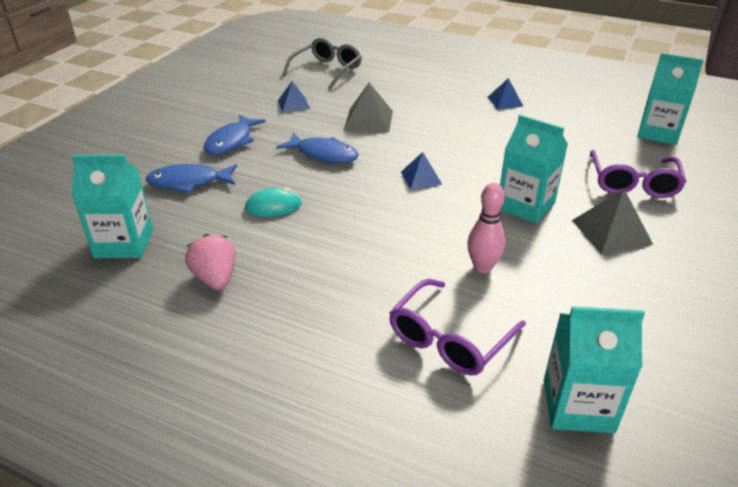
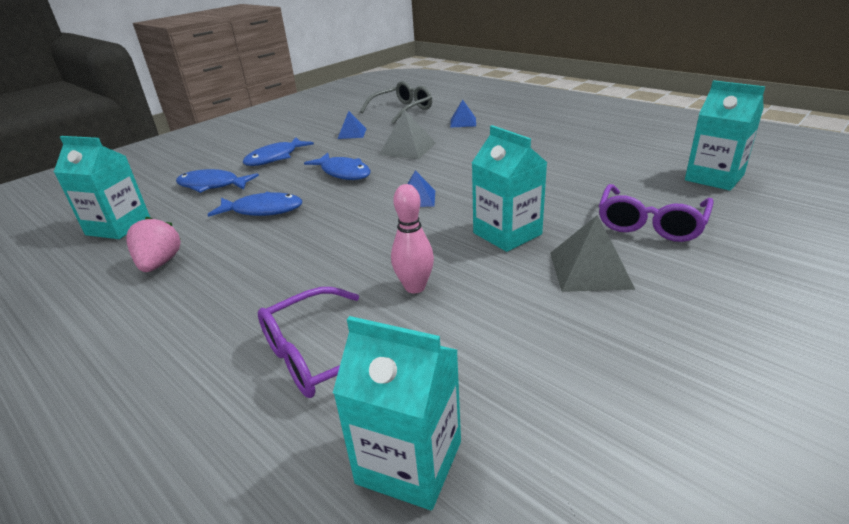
camera: 20 degrees right, 5 degrees down
turquoise mouse [245,187,302,217] -> blue fish [207,192,302,217]
blue pyramid [487,78,523,109] -> blue pyramid moved to [450,100,476,128]

